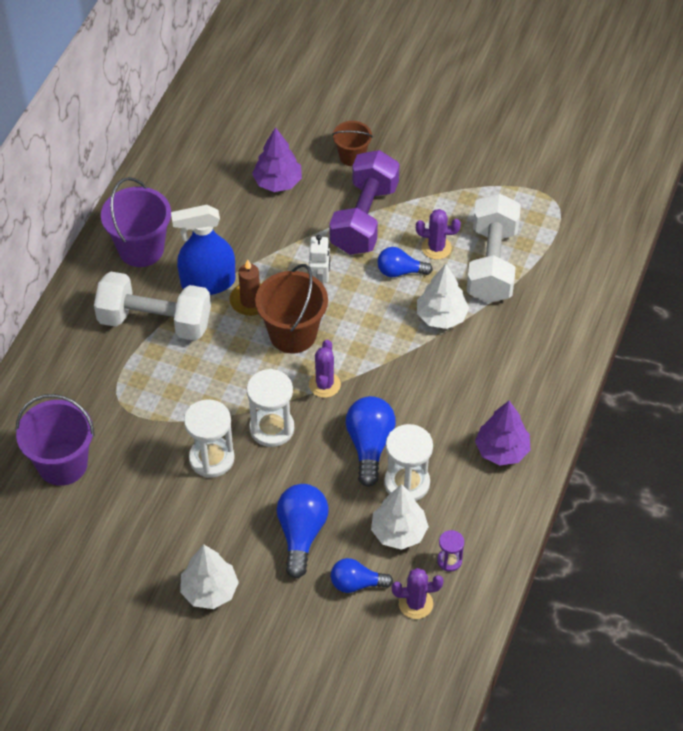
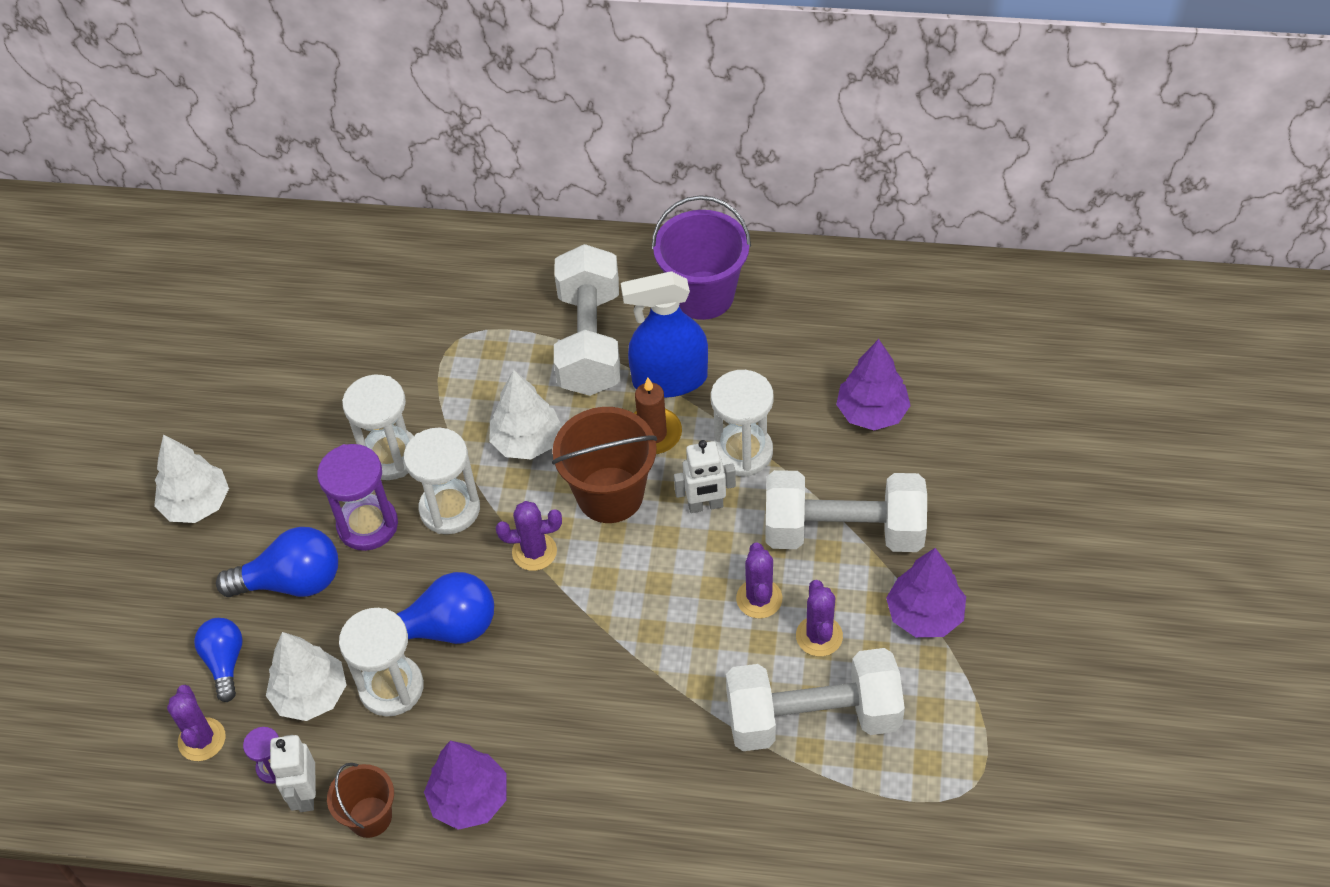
camera: 80 degrees right, 0 degrees up
purple bucket [16,394,95,486] -> none
blue spray bottle [171,205,235,295] -> blue spray bottle turned 75 degrees counterclockwise [621,271,708,398]
purple dumbbell [330,150,400,255] -> white dumbbell [766,470,927,552]
brown bucket [332,121,373,166] -> brown bucket moved to [327,763,394,838]
blue light bulb [377,247,433,277] -> purple cactus [736,543,782,618]
white tree [417,264,469,329] -> white tree moved to [489,370,562,460]
none -> white robot [270,735,316,812]
none -> purple hourglass [317,444,398,551]
none -> white hourglass [711,370,774,477]
none -> purple tree [886,548,966,637]

